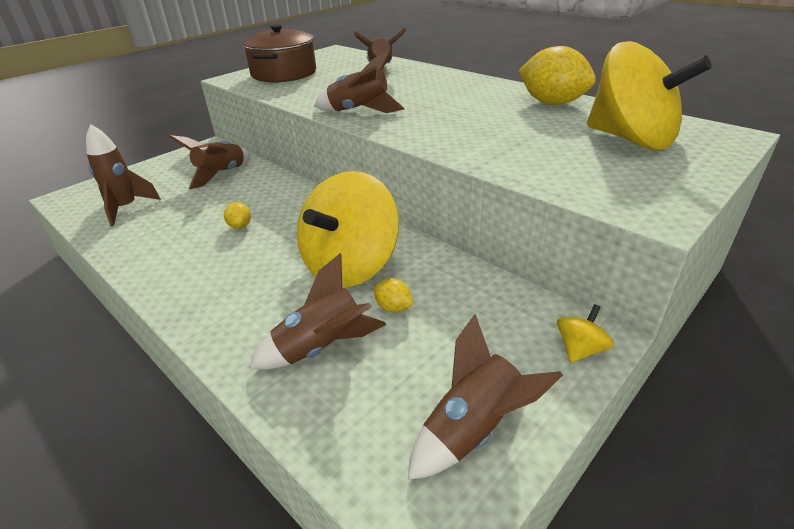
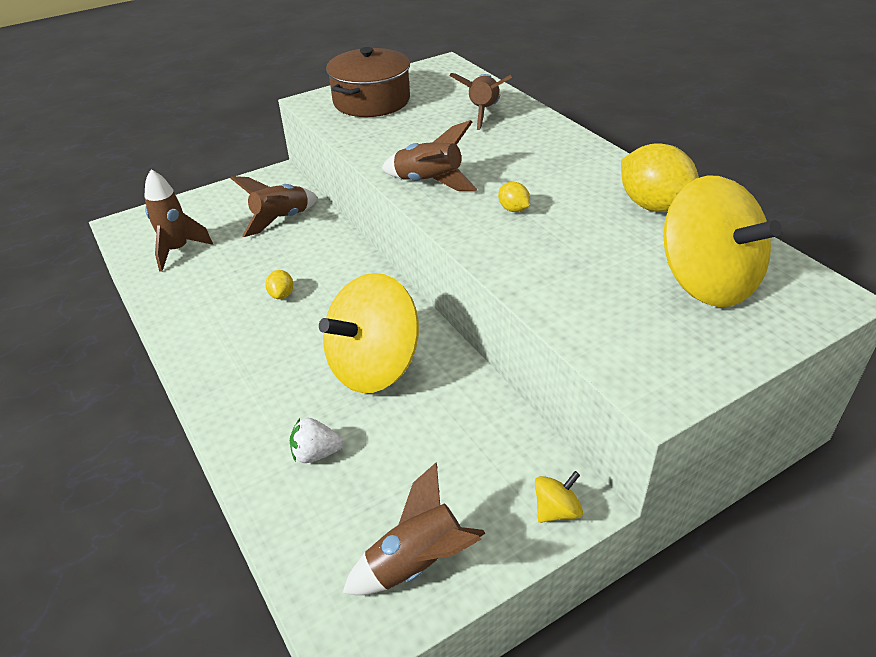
camera: 15 degrees right, 5 degrees up
brown rocket [249,253,386,370] -> white strawberry [290,418,343,463]
yellow lemon [374,278,413,312] -> yellow lemon moved to [498,182,530,212]

